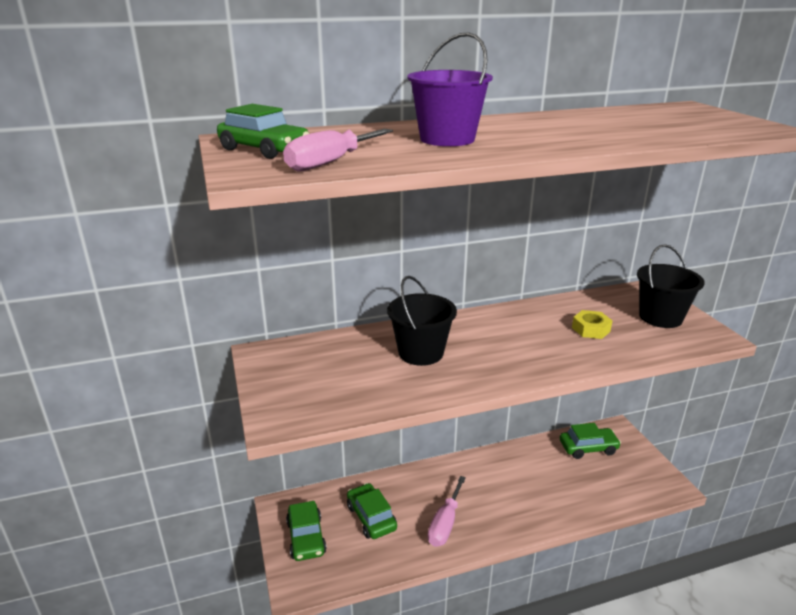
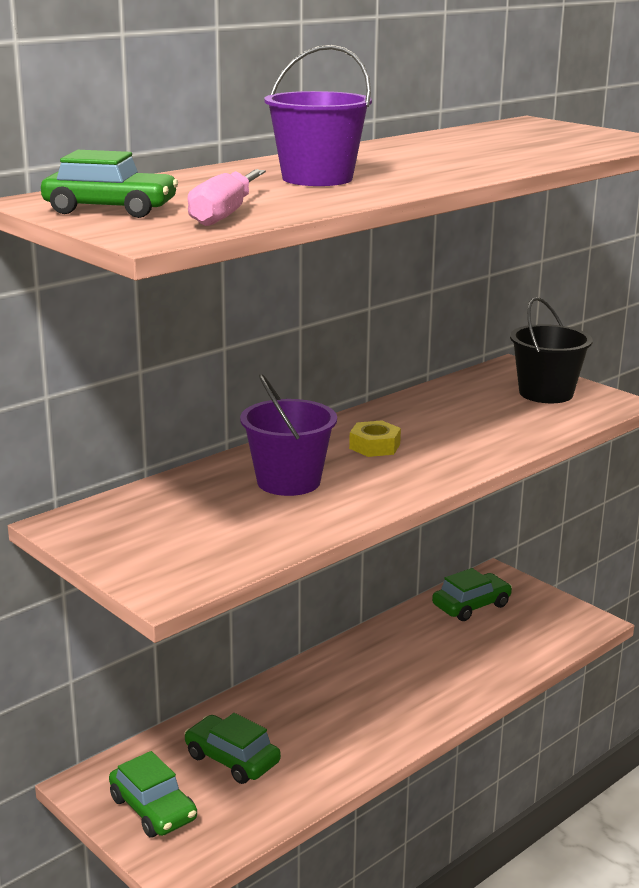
camera: 25 degrees left, 5 degrees down
black bucket [387,276,457,366] -> purple bucket [240,374,337,496]
pink screwdriver [428,476,466,547] -> none
yellow nut [572,310,612,339] -> yellow nut moved to [349,420,401,457]

